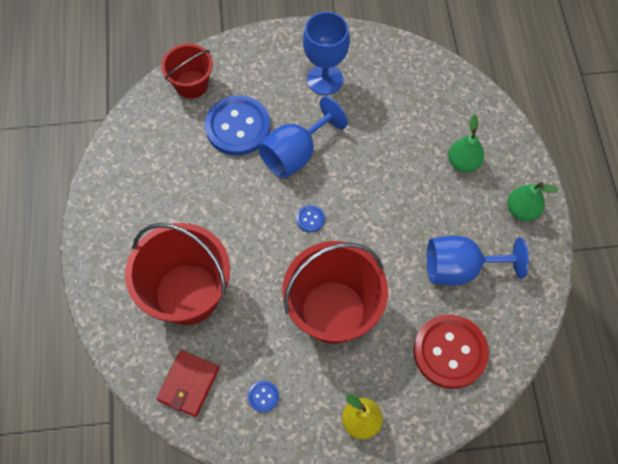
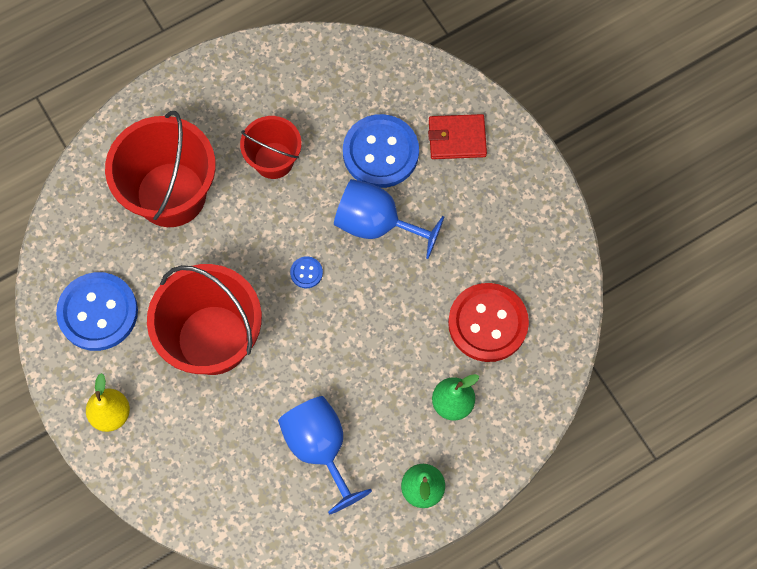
camera: 65 degrees right, 5 degrees up
red wallet [157,350,219,417] -> red wallet moved to [428,114,487,159]
red bucket [161,44,213,99] -> red bucket moved to [240,116,301,179]
blue button [248,381,279,412] -> blue button [56,272,138,351], size x2.42
blue goblet [303,12,350,95] -> none
red button [413,315,489,389] -> red button moved to [448,283,529,362]

